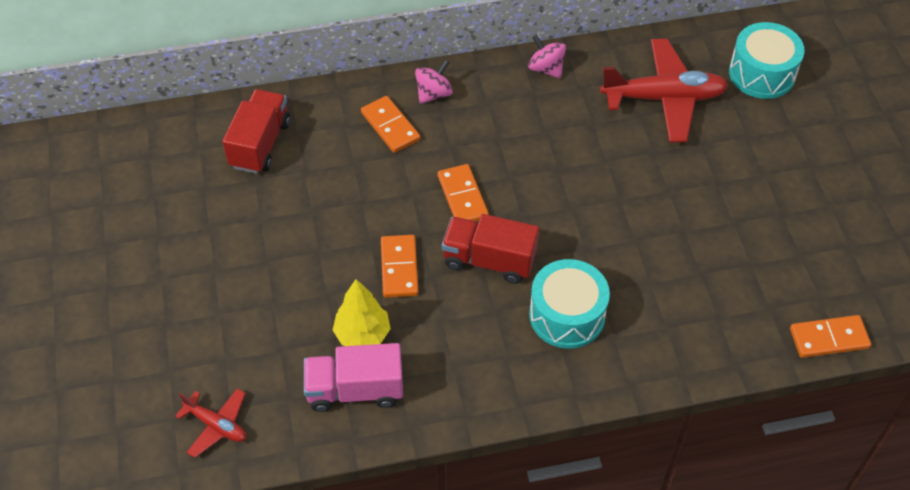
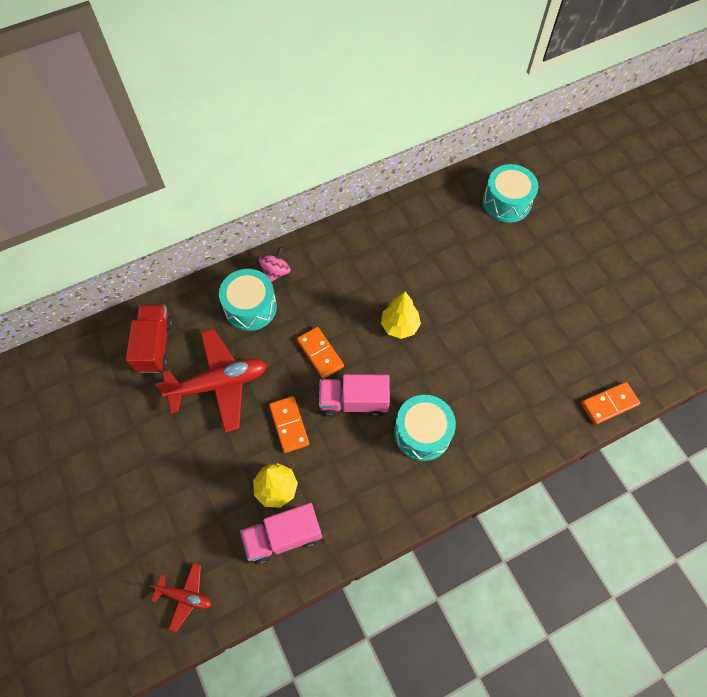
camera: 15 degrees left, 10 degrees up
orange domino [361,96,420,153] -> turquoise drum [219,269,277,331]
red truck [442,214,539,284] -> pink truck [319,374,390,417]
pink spinning top [528,34,566,78] -> none
red plane [600,39,728,142] -> red plane moved to [155,329,267,433]
none -> yellow tree [381,291,421,339]

